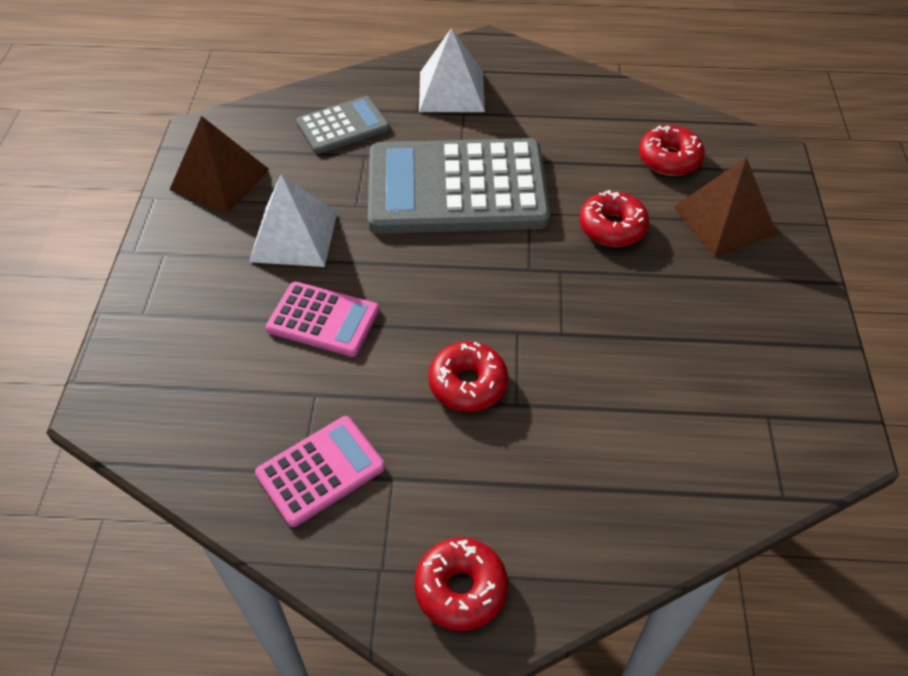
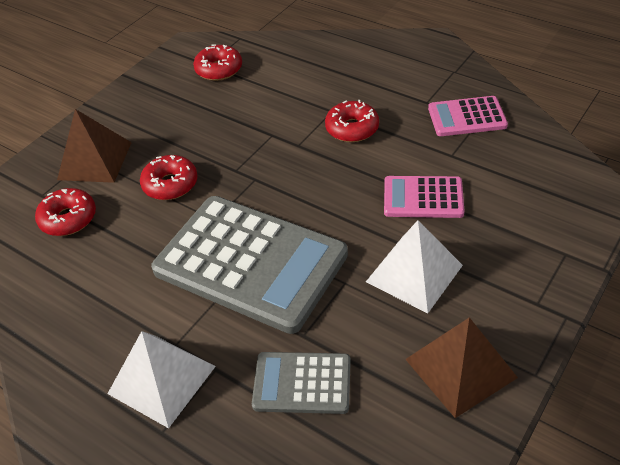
camera: 145 degrees left, 5 degrees down
pink calculator [266,282,379,357] -> pink calculator turned 45 degrees counterclockwise [384,176,465,218]
red donut [414,538,508,631] -> red donut moved to [193,44,242,81]

